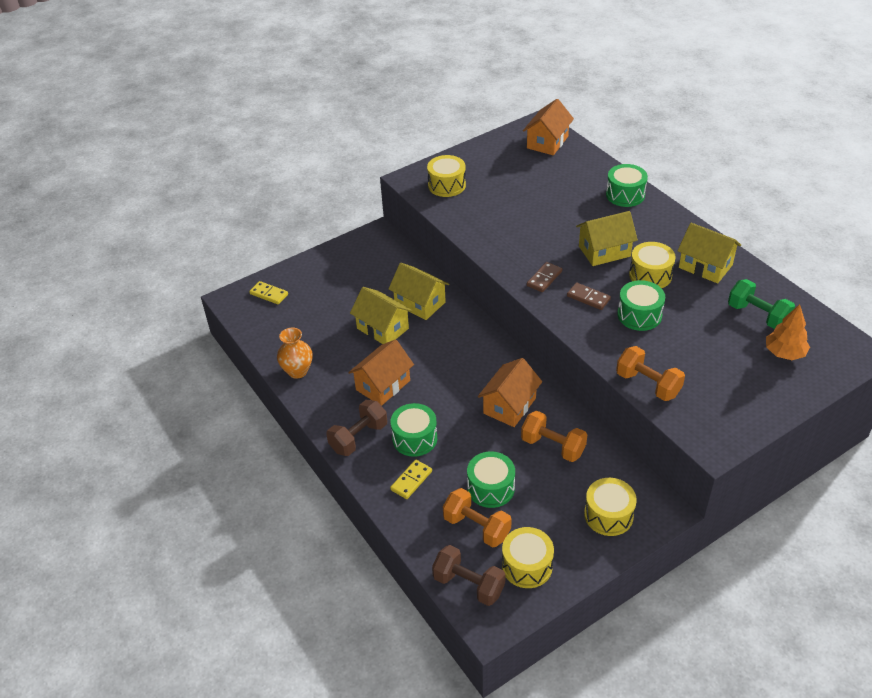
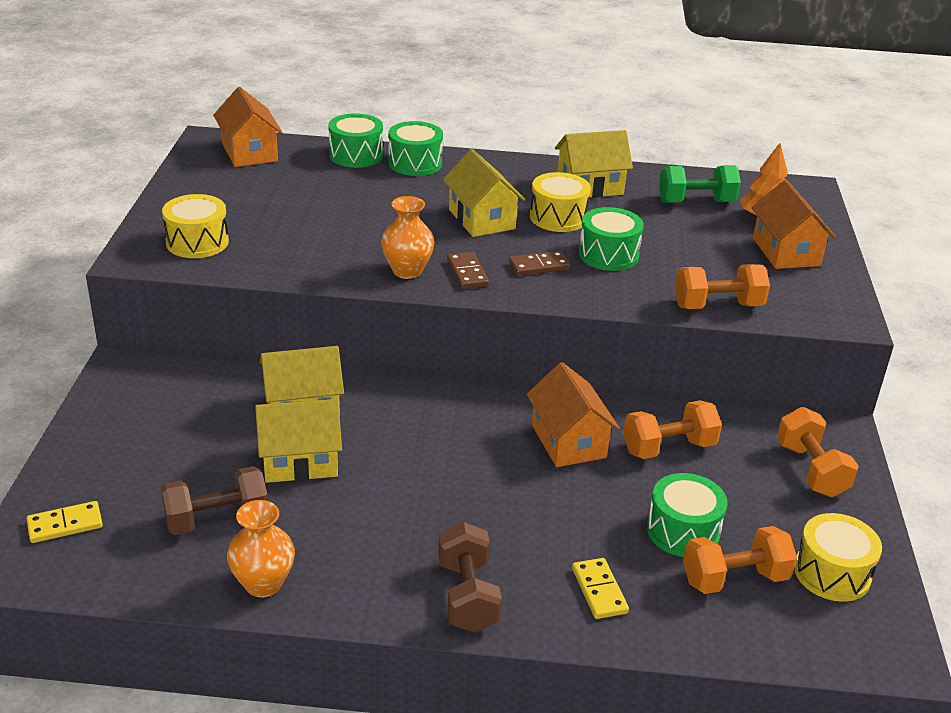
camera: 55 degrees left, 10 degrees down
orange house [348,339,414,406] -> orange house moved to [751,180,836,269]
green drum [391,403,437,457] -> green drum moved to [328,113,383,168]
brown dumbbell [432,545,506,606] -> brown dumbbell moved to [161,466,268,535]
yellow house [576,211,638,266] -> yellow house turned 45 degrees counterclockwise [443,149,525,237]
yellow drum [584,478,637,536] -> orange dumbbell [777,407,859,497]
none -> orange vase [381,196,434,279]

